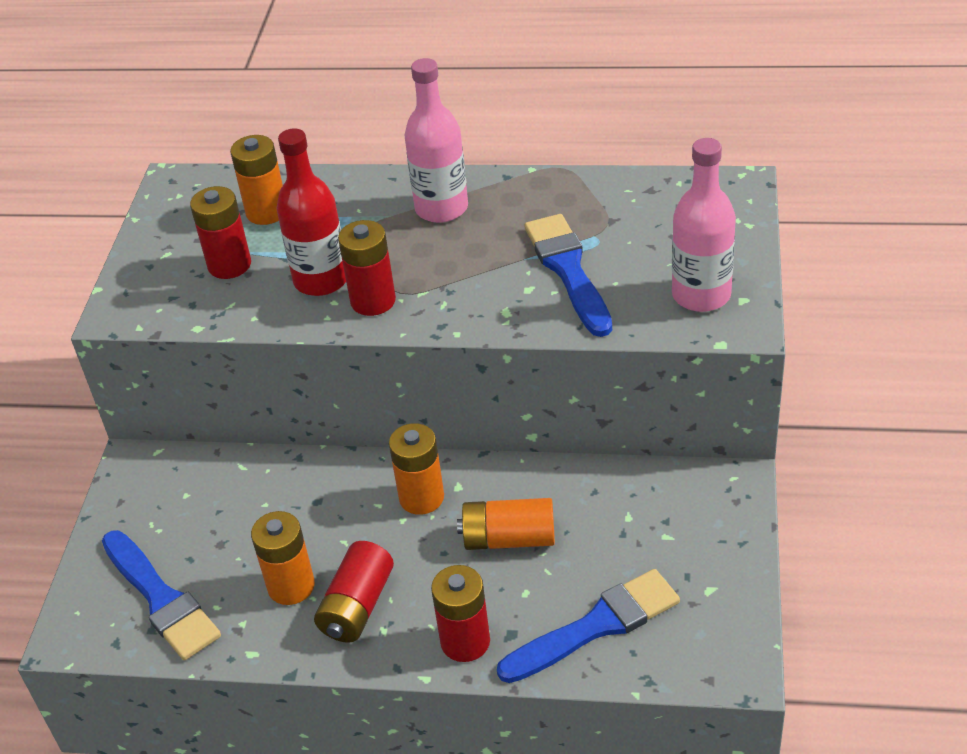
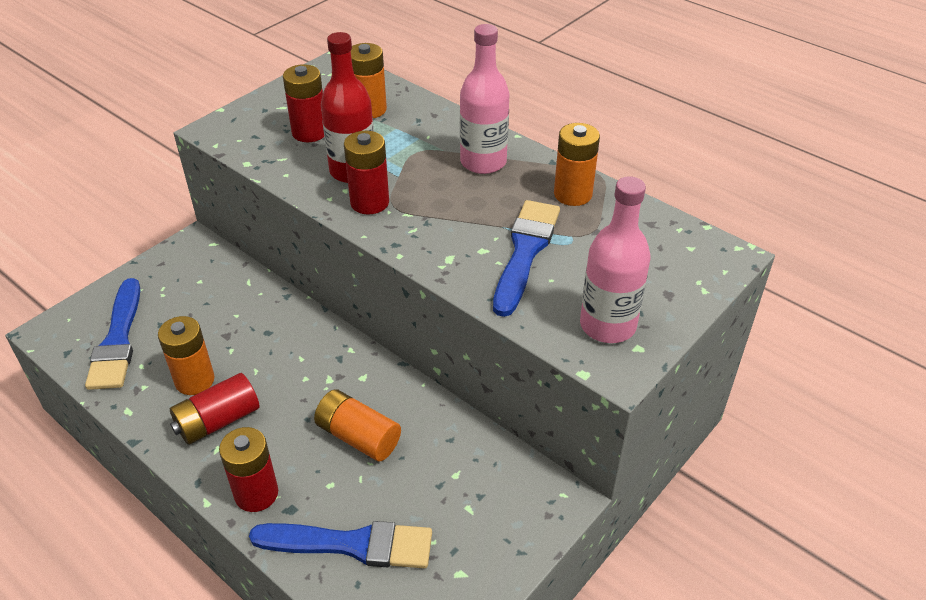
camera: 30 degrees right, 0 degrees up
orange battery [389,423,444,515] -> orange battery moved to [554,123,600,206]

